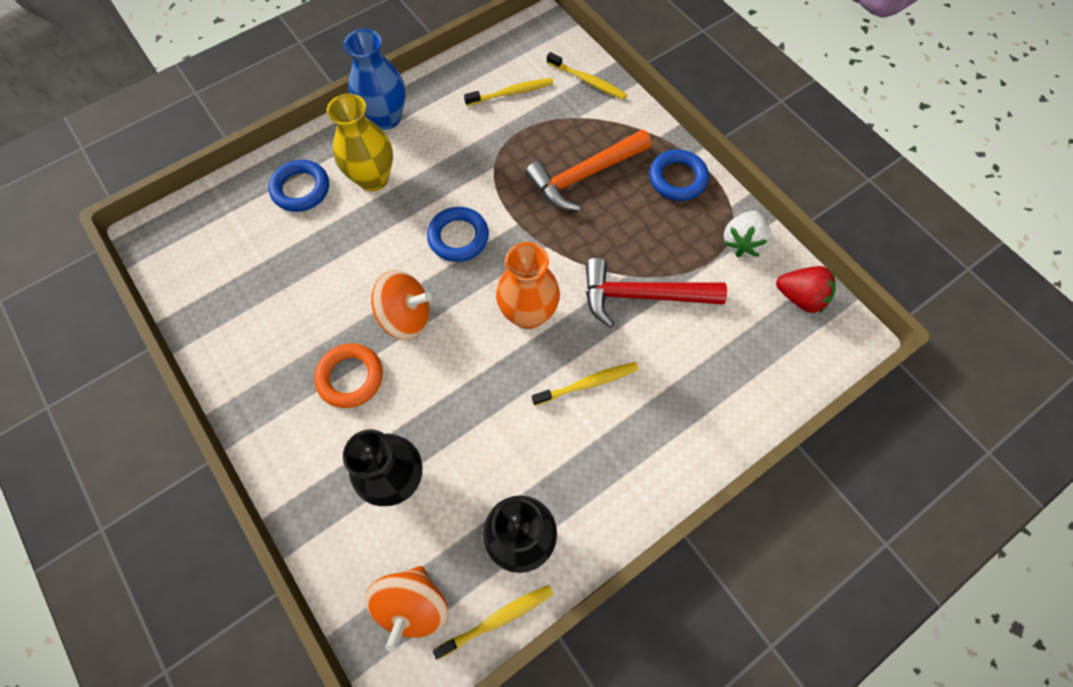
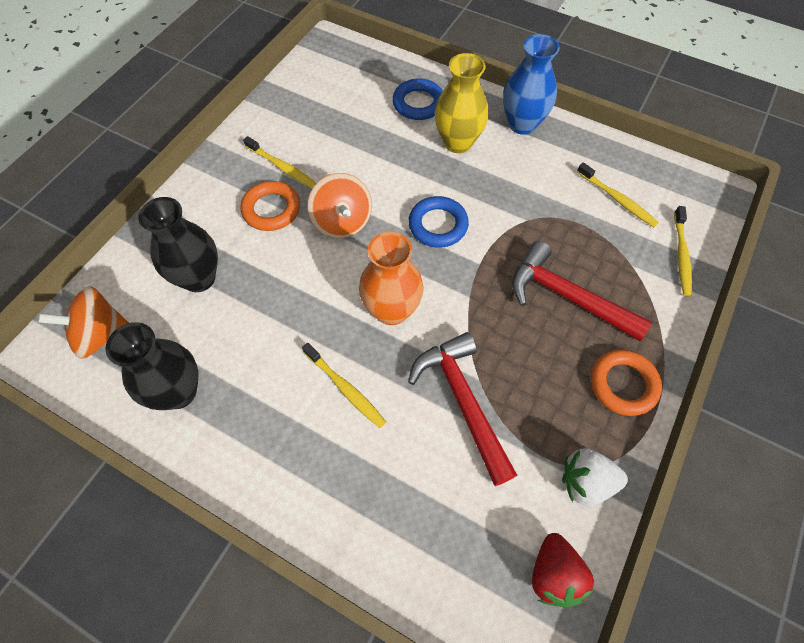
camera: 65 degrees right, 5 degrees down
yellow toothbrush [433,585,553,660] -> yellow toothbrush moved to [243,136,316,188]
orange hammer [525,130,651,211] -> red hammer [512,241,652,341]
blue ring [649,149,709,201] -> orange ring [591,350,662,416]

